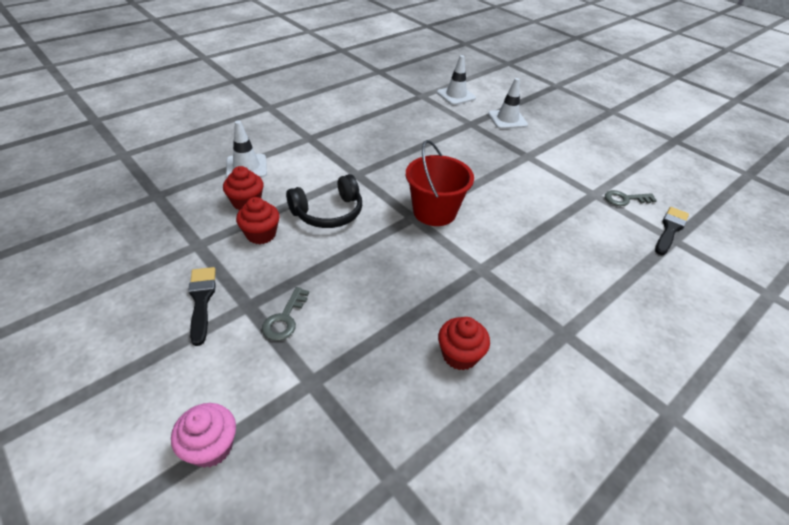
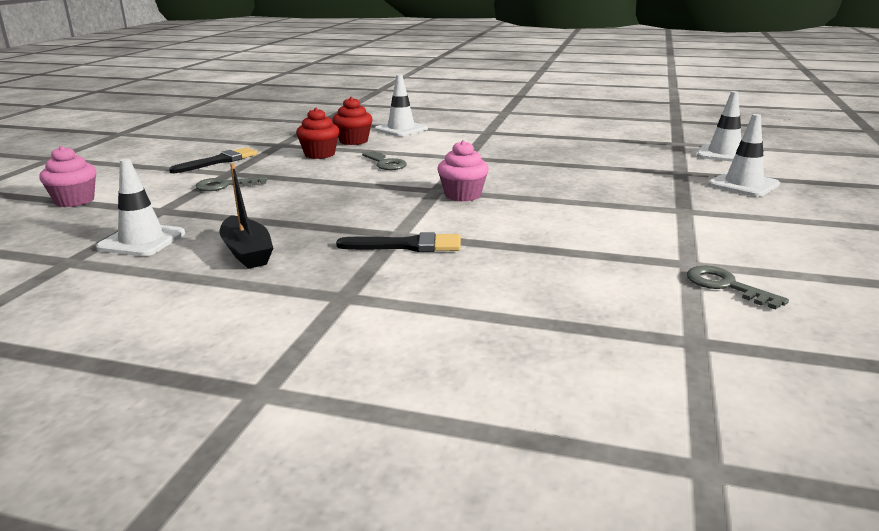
camera: 60 degrees right, 20 degrees down
black headphones [286,174,362,228] -> grey key [362,151,407,170]
red bucket [406,140,474,226] -> pink cupcake [437,140,489,202]
red cupcake [438,317,490,370] -> black boat [219,163,273,269]
black brush [655,207,689,255] -> black brush moved to [336,232,461,252]
none -> white traffic cone [96,158,185,256]

